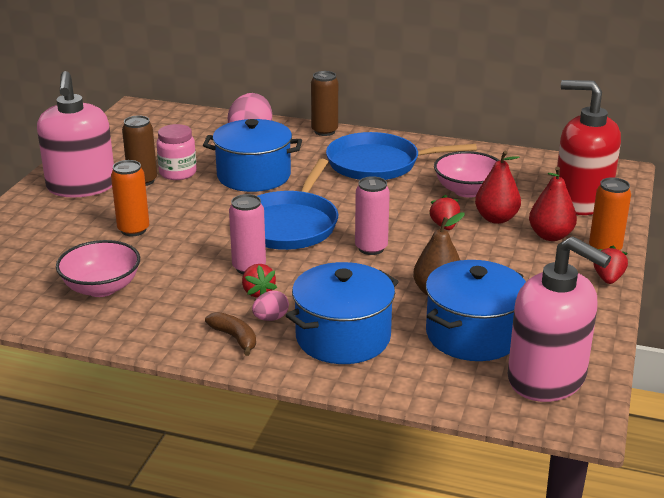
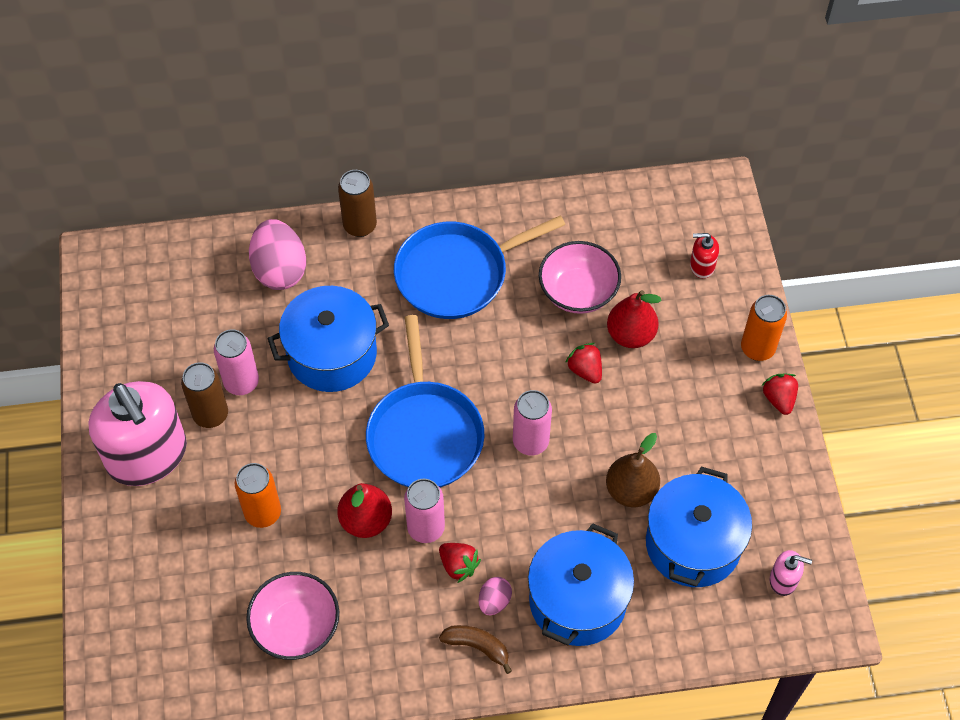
camera: 25 degrees left, 30 degrees up
pink jar [157,124,197,180] -> pink can [214,329,259,395]
pink soap dispenser [507,236,611,402] -> pink soap dispenser [769,550,812,596], size x0.40
red pear [529,167,577,241] -> red pear moved to [337,483,392,538]
red soap dispenser [557,80,621,215] -> red soap dispenser [690,233,719,278], size x0.40

